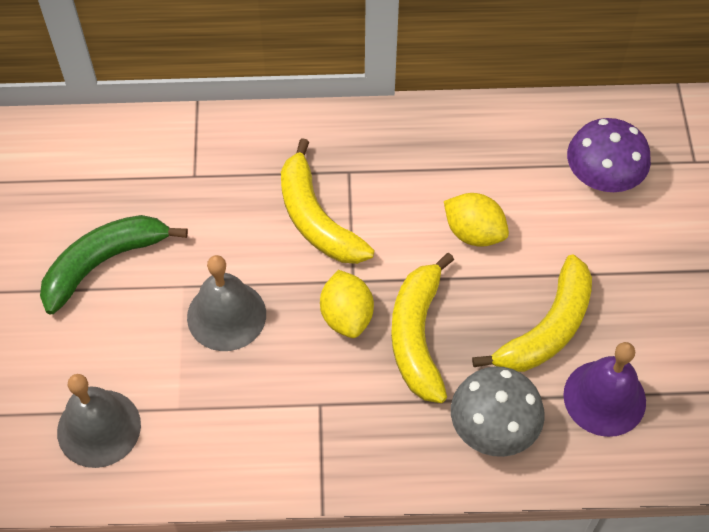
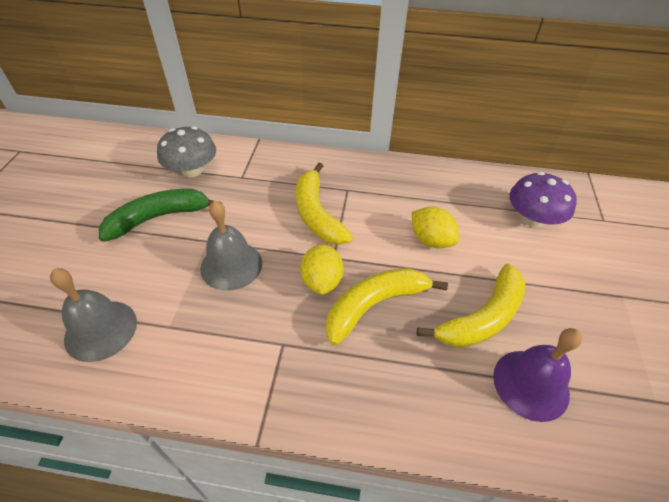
camera: 10 degrees right, 10 degrees down
yellow banana [391,253,454,403] -> yellow banana turned 45 degrees clockwise [326,268,448,345]
grey mushroom [451,366,545,457] -> grey mushroom moved to [157,126,216,177]

